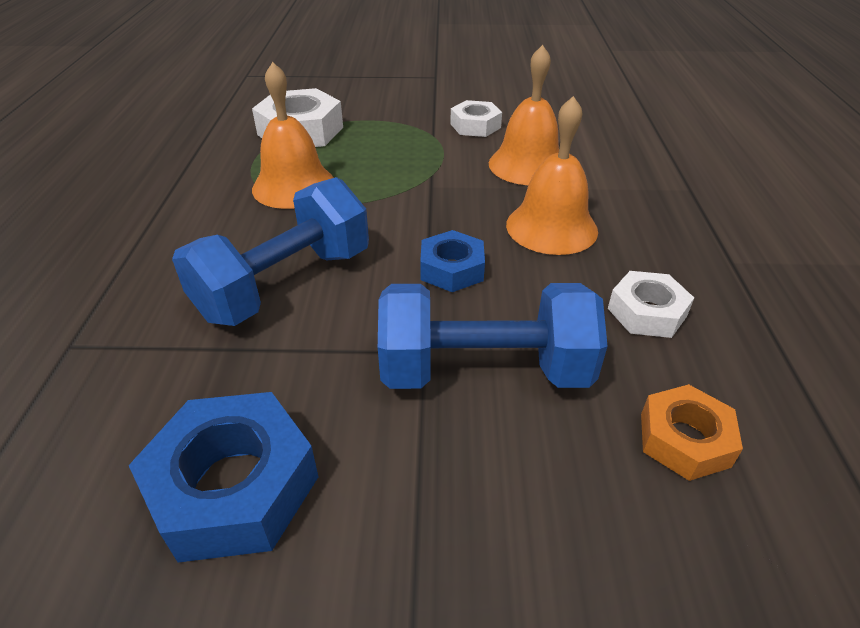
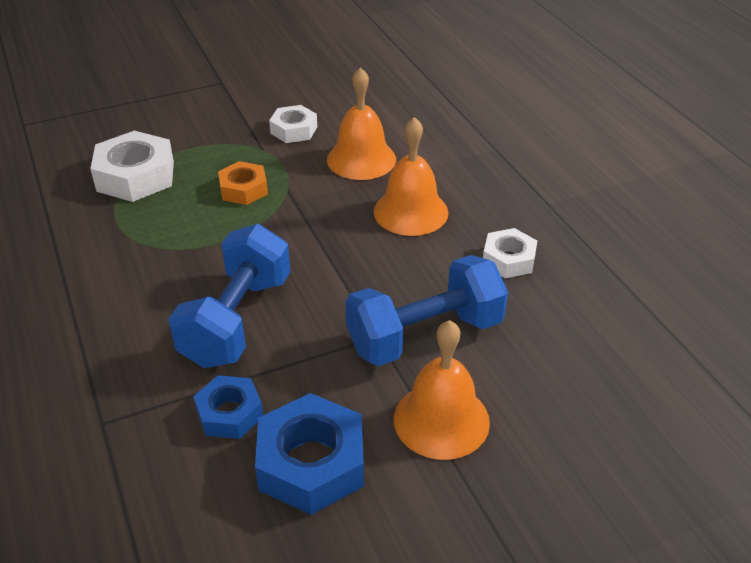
camera: 25 degrees left, 0 degrees up
orange bell [252,62,334,209] -> orange bell moved to [394,320,490,460]
blue nut [420,230,485,292] -> blue nut moved to [193,375,263,439]
orange nut [641,384,743,481] -> orange nut moved to [218,161,268,205]

